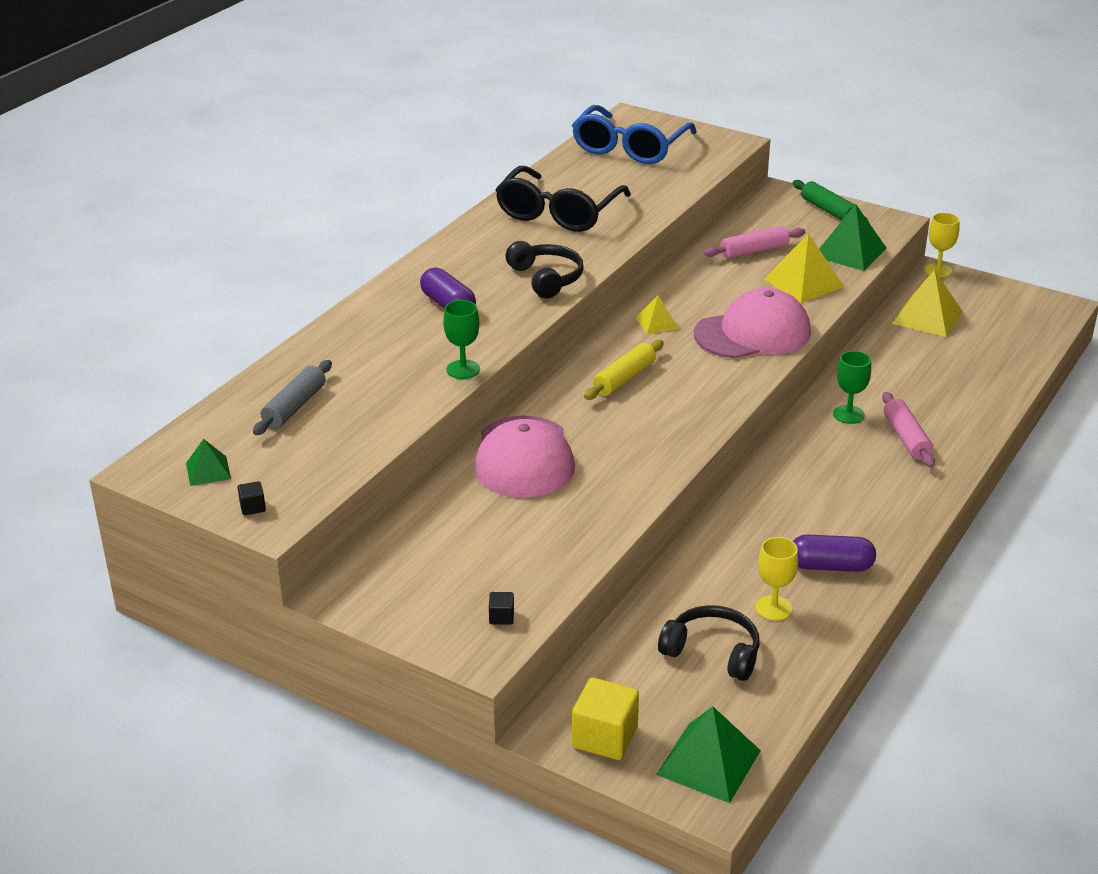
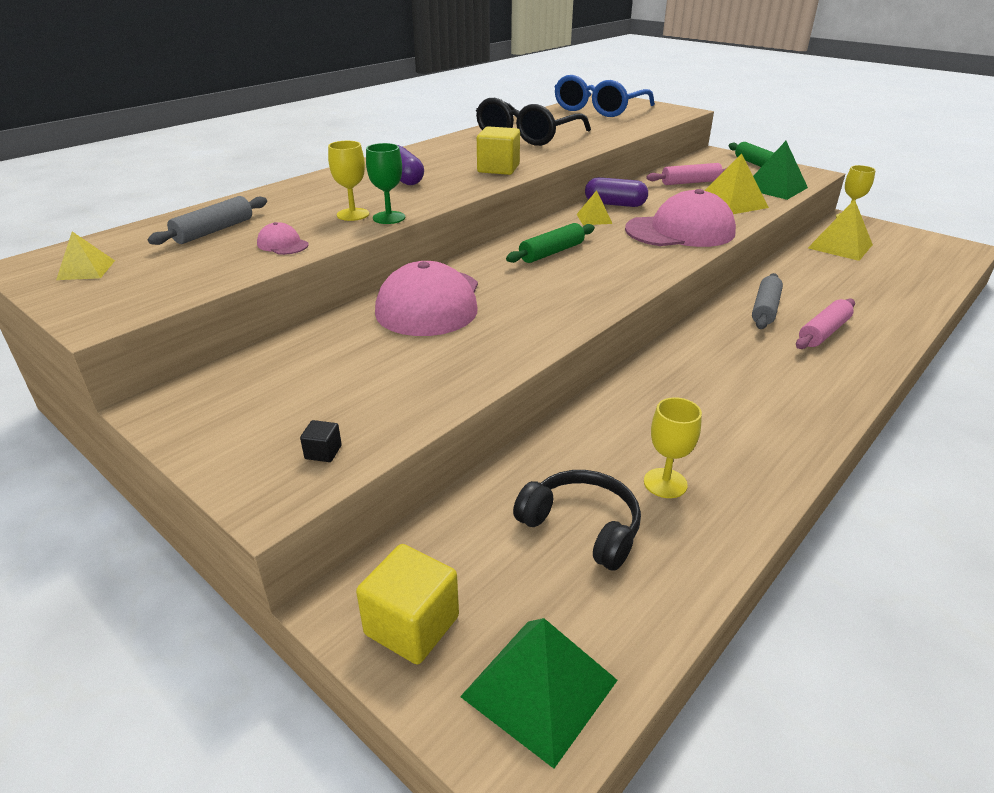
camera: 10 degrees right, 0 degrees up
green pyramid [186,439,231,486] -> yellow pyramid [56,232,115,280]
black cube [238,481,266,515] -> none
black headphones [506,241,584,298] -> yellow cube [477,126,520,175]
yellow rolling pin [584,340,664,400] -> green rolling pin [506,223,595,263]
purple capsule [793,534,876,572] -> purple capsule moved to [585,177,648,207]
green goblet [833,351,871,424] -> grey rolling pin [752,273,783,329]
pink rolling pin [882,392,935,468] -> pink rolling pin turned 45 degrees clockwise [796,298,855,349]
none -> pink cap [257,222,309,255]
none -> yellow goblet [328,141,369,221]

